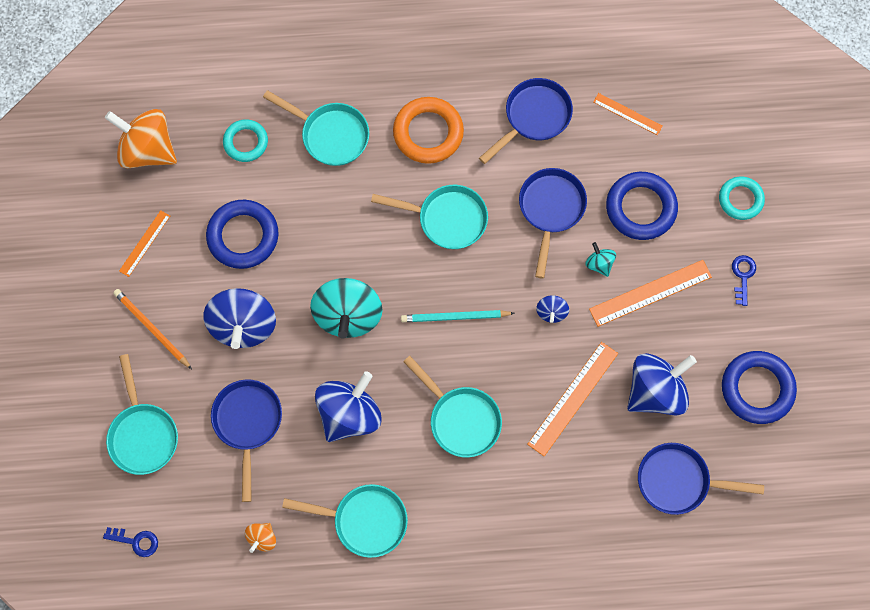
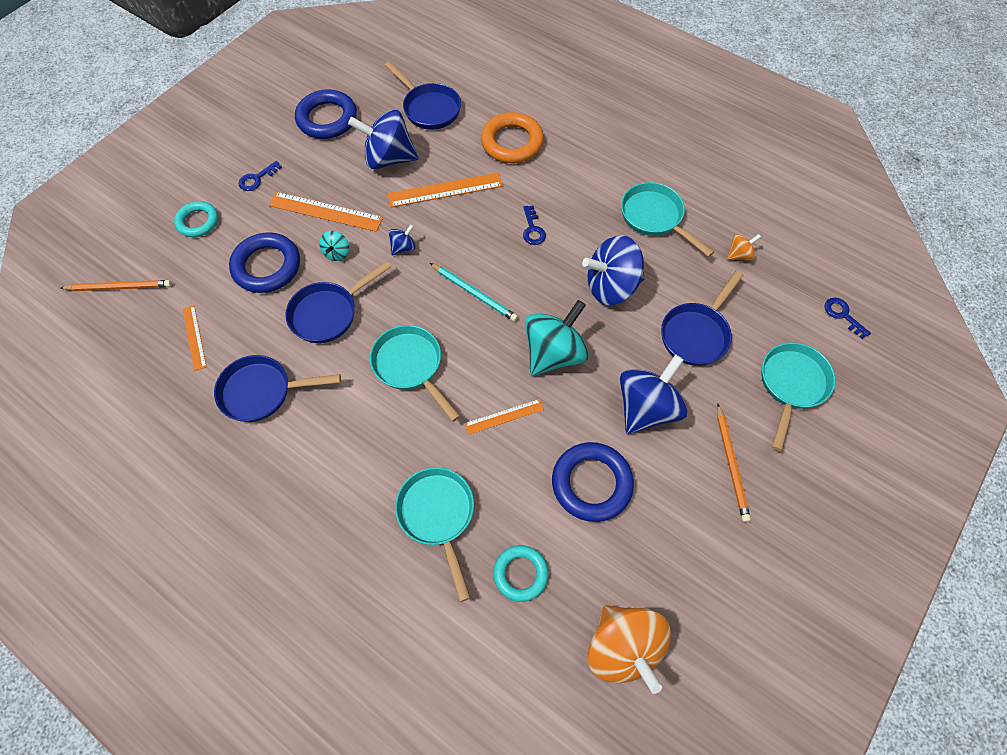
camera: 140 degrees left, 10 degrees down
orange ruler [119,210,170,277] -> orange ruler moved to [464,399,544,435]
orange ring [393,97,464,164] -> orange ring moved to [481,112,544,163]
turquoise pan [403,356,502,458] -> blue key [523,206,546,245]
none -> orange pencil [60,280,172,291]

